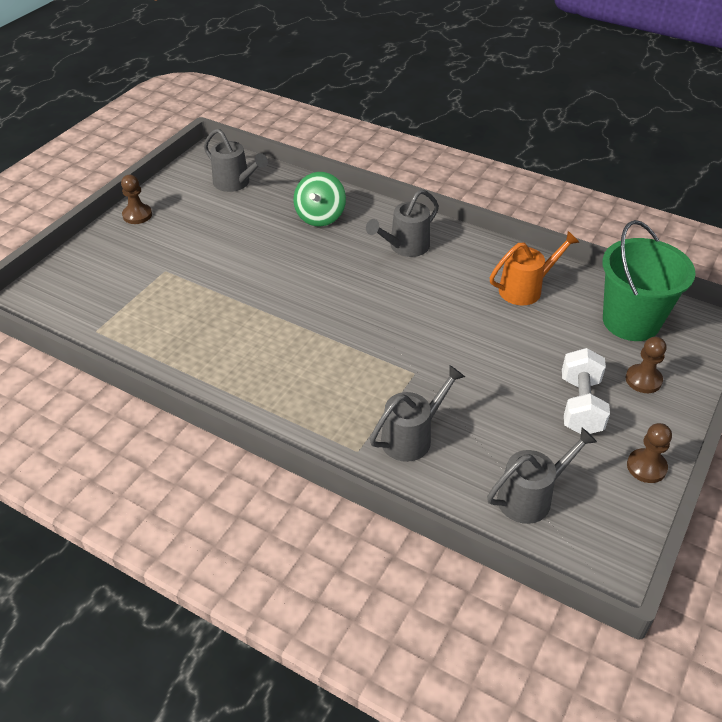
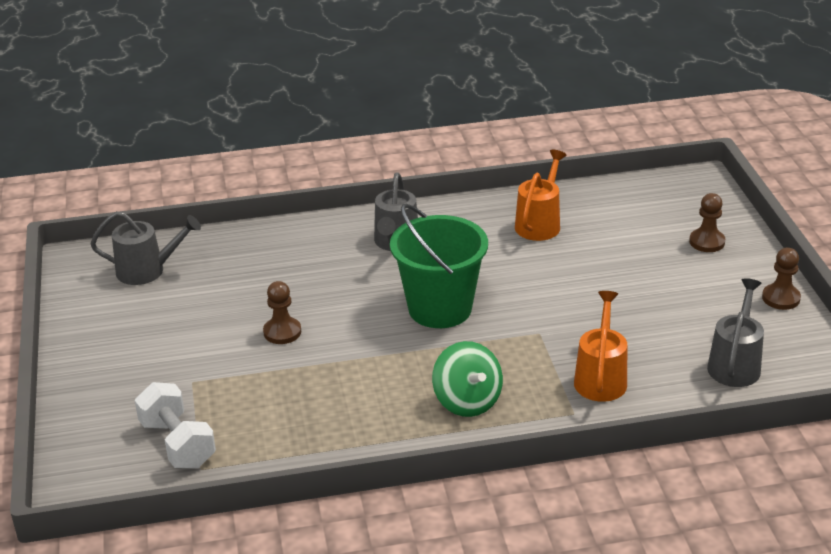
camera: 40 degrees left, 10 degrees down
brown pawn [121,175,152,224] -> brown pawn moved to [263,281,301,344]
green spinning top [294,172,346,227] -> green spinning top moved to [432,341,503,417]
grey watering can [370,365,465,462] -> orange watering can [574,291,627,402]
white dumbbell [562,348,610,434] -> white dumbbell moved to [135,382,216,468]
green bucket [602,220,696,341] -> green bucket moved to [390,204,488,328]

